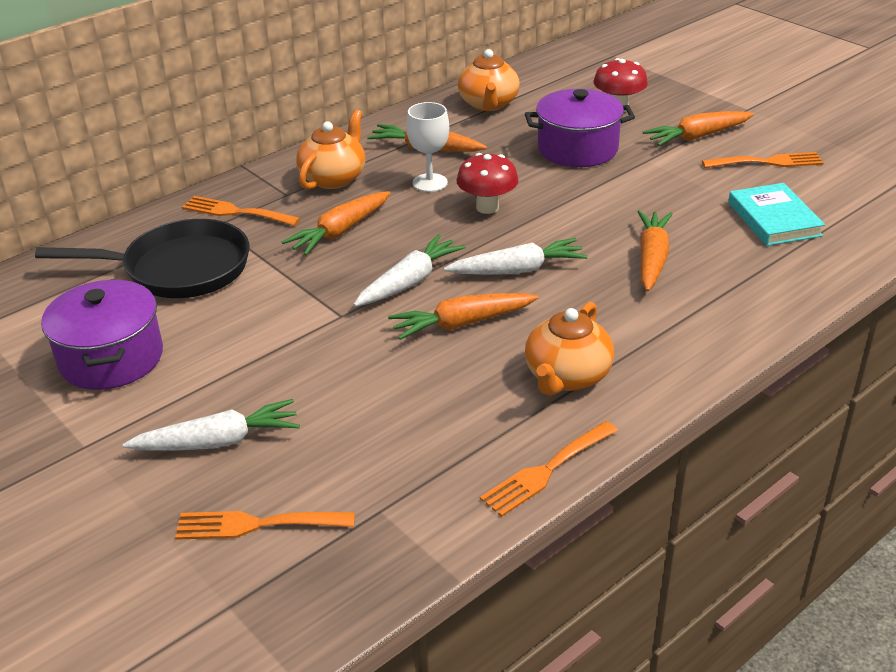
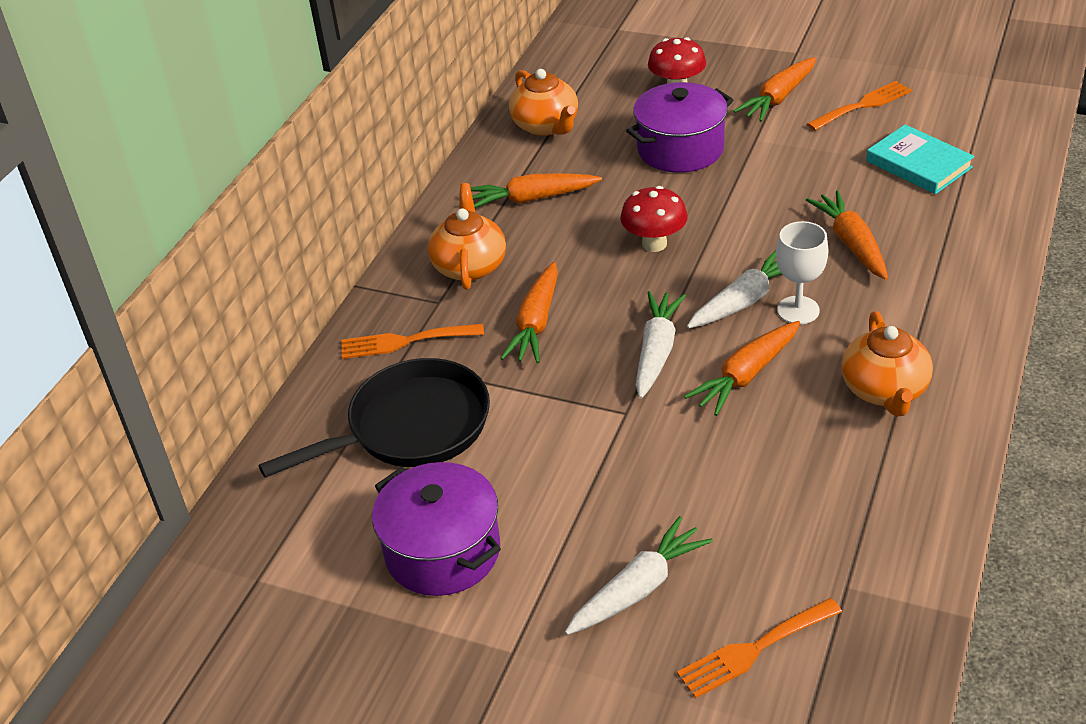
camera: 25 degrees left, 5 degrees up
white goblet [406,102,449,192] -> white goblet moved to [776,221,828,324]
orange fork [480,421,618,517] -> none

